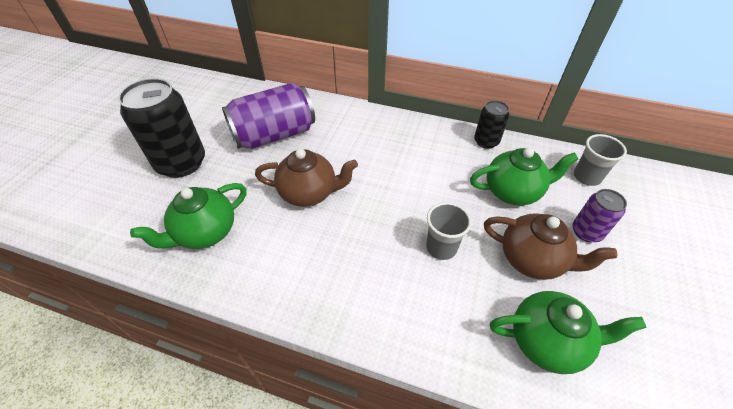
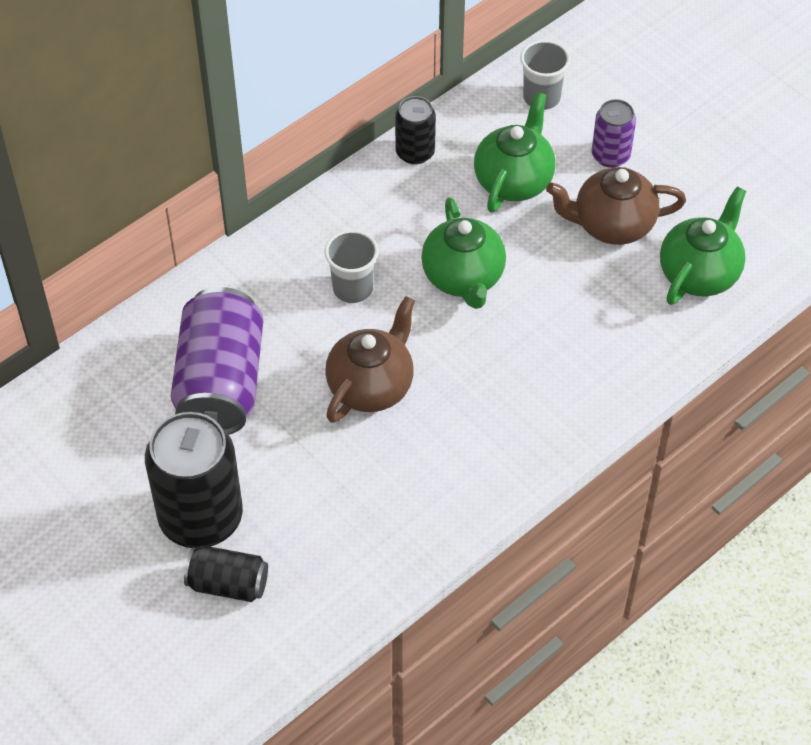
camera: 60 degrees left, 5 degrees up
green teapot [130,183,247,249] -> green teapot moved to [421,197,506,309]
grey cup [426,202,472,260] -> grey cup moved to [324,230,379,303]
brown teapot [484,213,617,280] -> brown teapot turned 150 degrees counterclockwise [546,167,686,245]
none -> black can [184,546,268,602]

